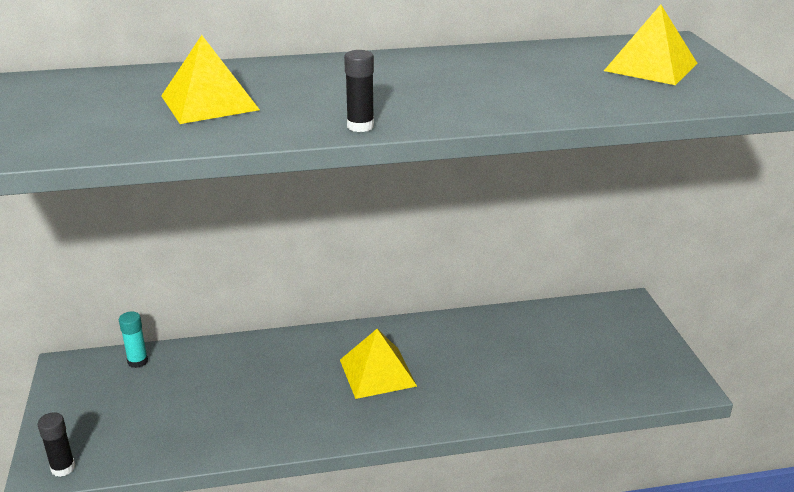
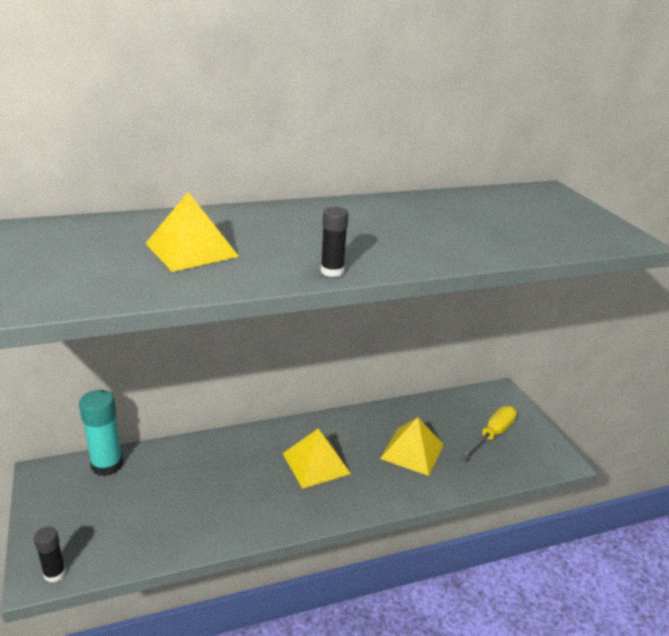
camera: 10 degrees left, 0 degrees up
turquoise glue stick [119,311,148,368] -> turquoise glue stick [79,390,123,476], size x1.75
yellow pyramid [604,4,698,85] -> yellow pyramid moved to [380,417,444,476]
none -> yellow screwdriver [460,406,517,461]

